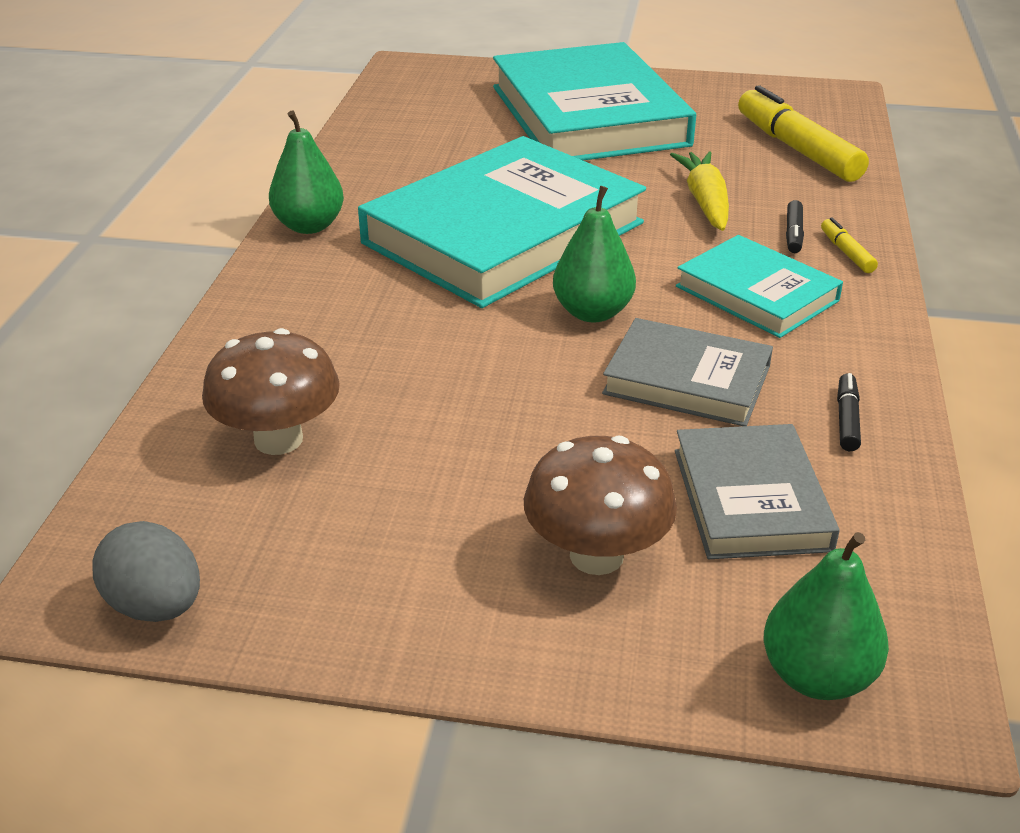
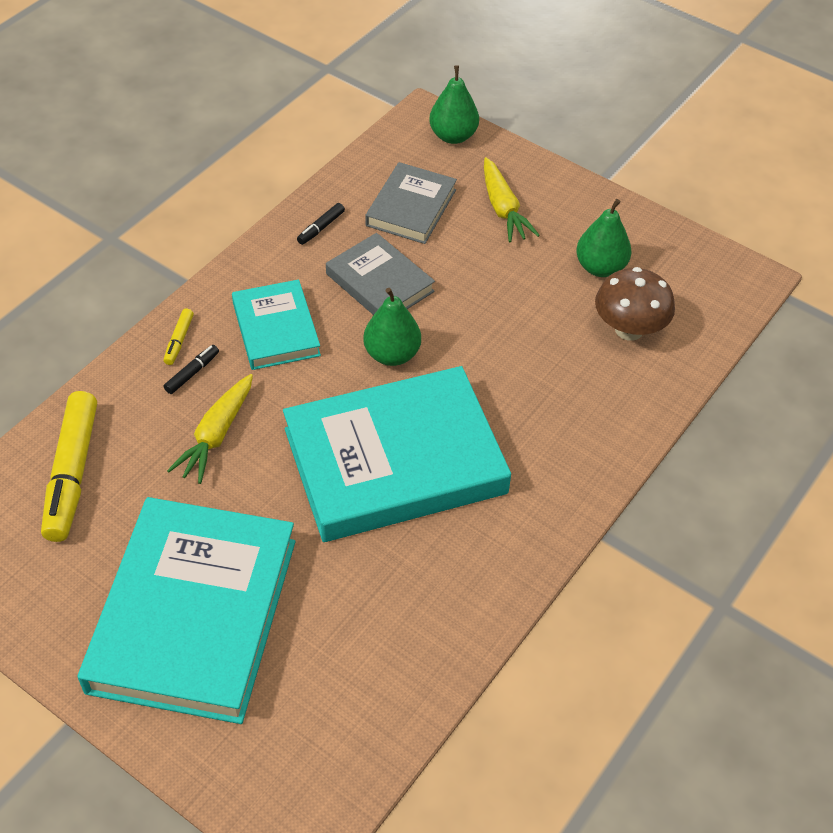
camera: 155 degrees left, 15 degrees up
grey egg [93,521,200,622] -> none
green pear [269,110,344,234] -> green pear moved to [576,199,631,277]
brown mushroom [524,436,677,575] -> yellow carrot [484,157,540,243]

